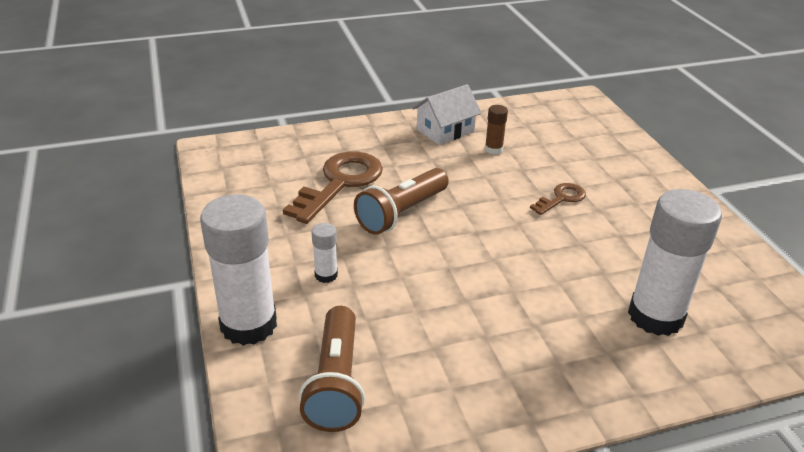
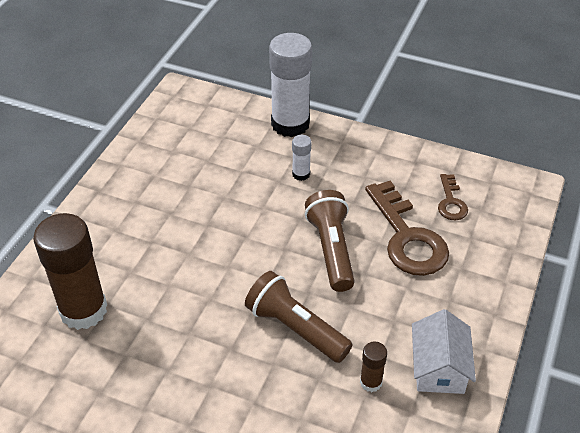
camera: 130 degrees right, 10 degrees up
brown flashlight [299,306,365,432] -> brown flashlight moved to [245,271,353,363]
brown key [530,183,586,215] -> brown key moved to [438,174,468,220]
white glue stick [628,189,722,336] -> brown glue stick [33,213,107,330]

